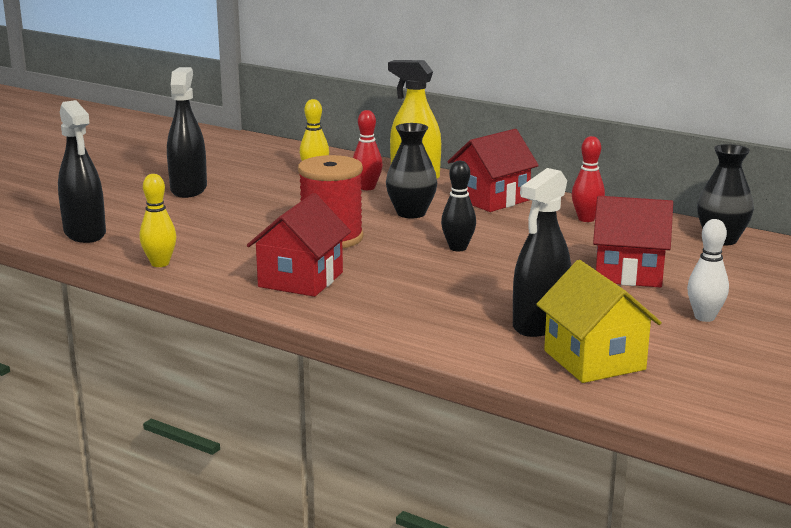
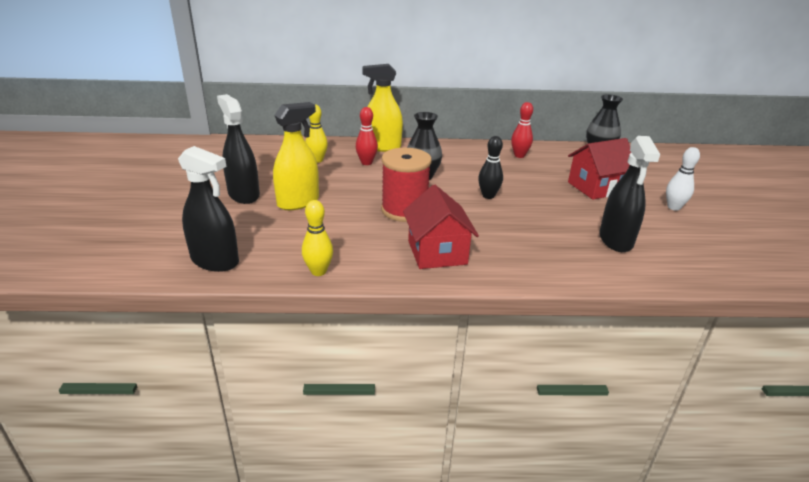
camera: 35 degrees left, 10 degrees up
red house [447,129,539,212] -> none
yellow house [536,260,662,383] -> none
none -> yellow spray bottle [273,102,319,210]

